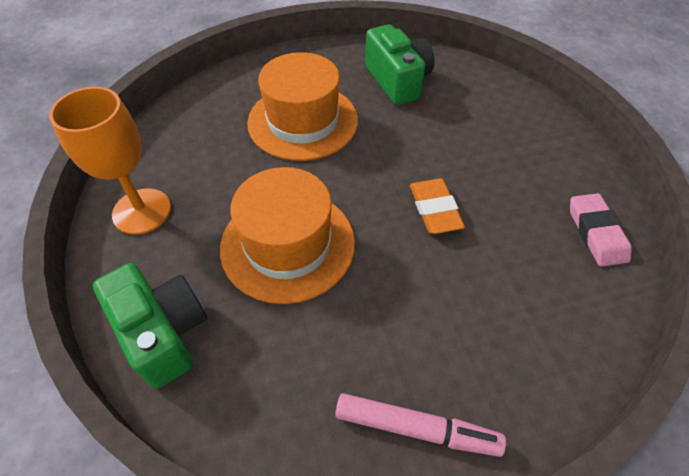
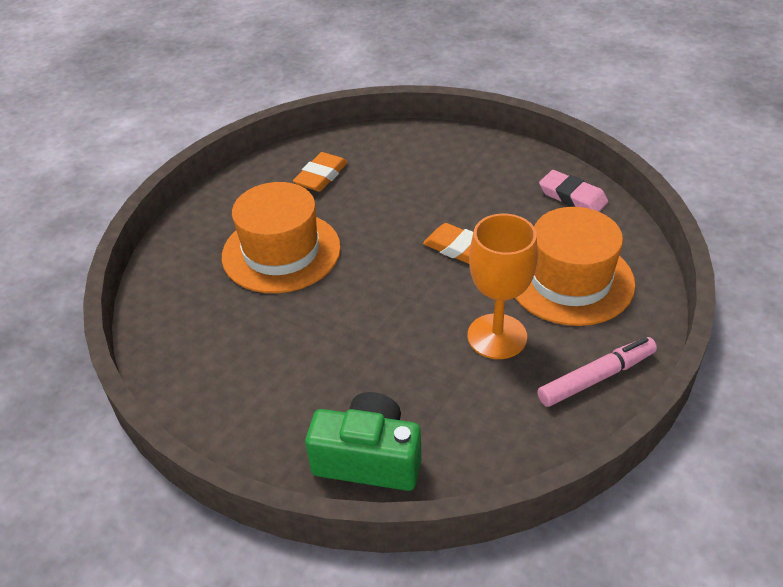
camera: 40 degrees left, 10 degrees down
orange goblet [49,87,171,235] -> orange goblet moved to [468,214,538,359]
orange hat [220,167,355,304] -> orange hat moved to [515,207,636,326]
green camera [365,24,434,105] -> orange eraser [293,152,348,192]

